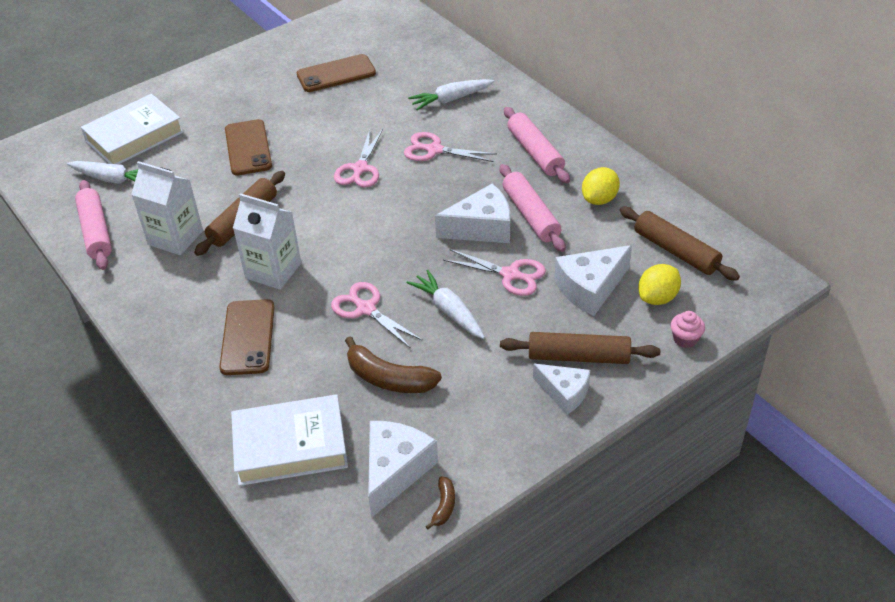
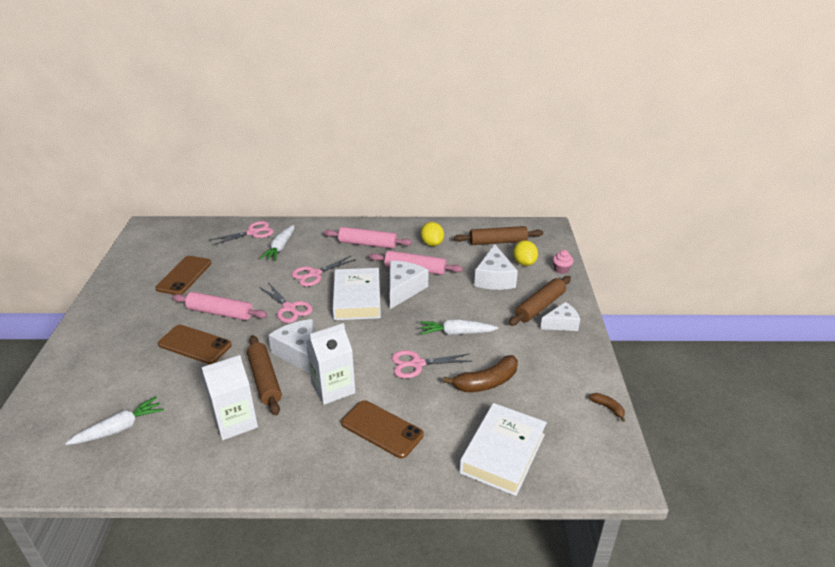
camera: 55 degrees left, 10 degrees down
pink rolling pin [75,180,112,270] -> pink rolling pin moved to [172,292,267,320]
white book [81,94,184,164] -> white book moved to [333,268,381,320]
white cheese [368,421,438,517] -> white cheese moved to [268,319,314,374]
pink scissors [443,249,546,296] -> pink scissors moved to [210,221,274,245]

